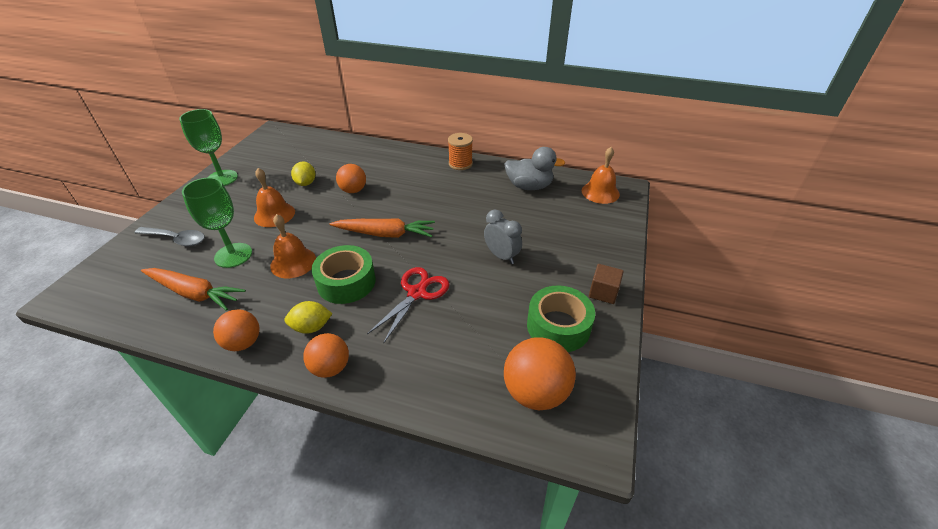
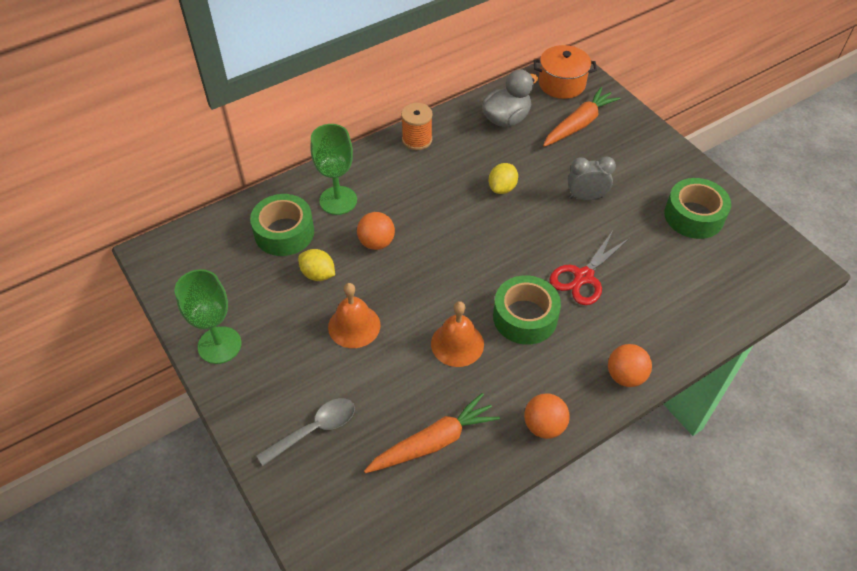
camera: 50 degrees left, 10 degrees up
green goblet [182,177,252,268] -> green goblet moved to [311,124,357,215]
yellow lemon [284,301,333,334] -> yellow lemon moved to [489,163,518,194]
orange carrot [330,218,435,238] -> orange carrot moved to [543,87,621,147]
red scissors [367,267,450,343] -> red scissors turned 120 degrees counterclockwise [549,231,630,305]
orange ball [504,337,576,410] -> none
orange bell [582,147,620,204] -> orange pot [534,45,597,99]
brown cube [589,264,624,304] -> none
none -> green tape [250,194,314,256]

